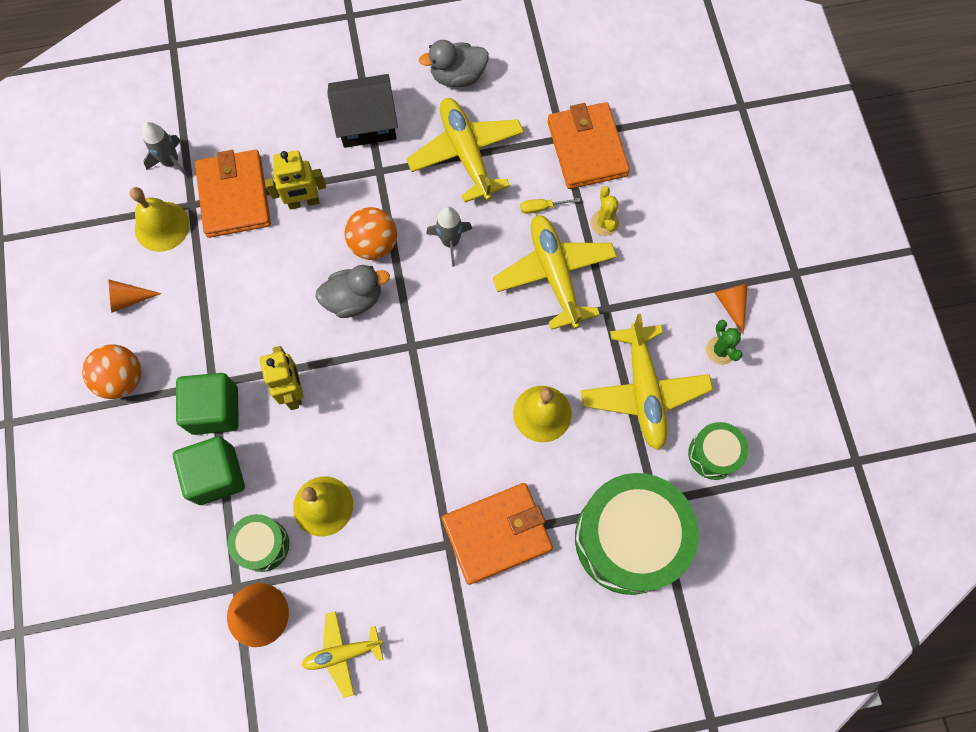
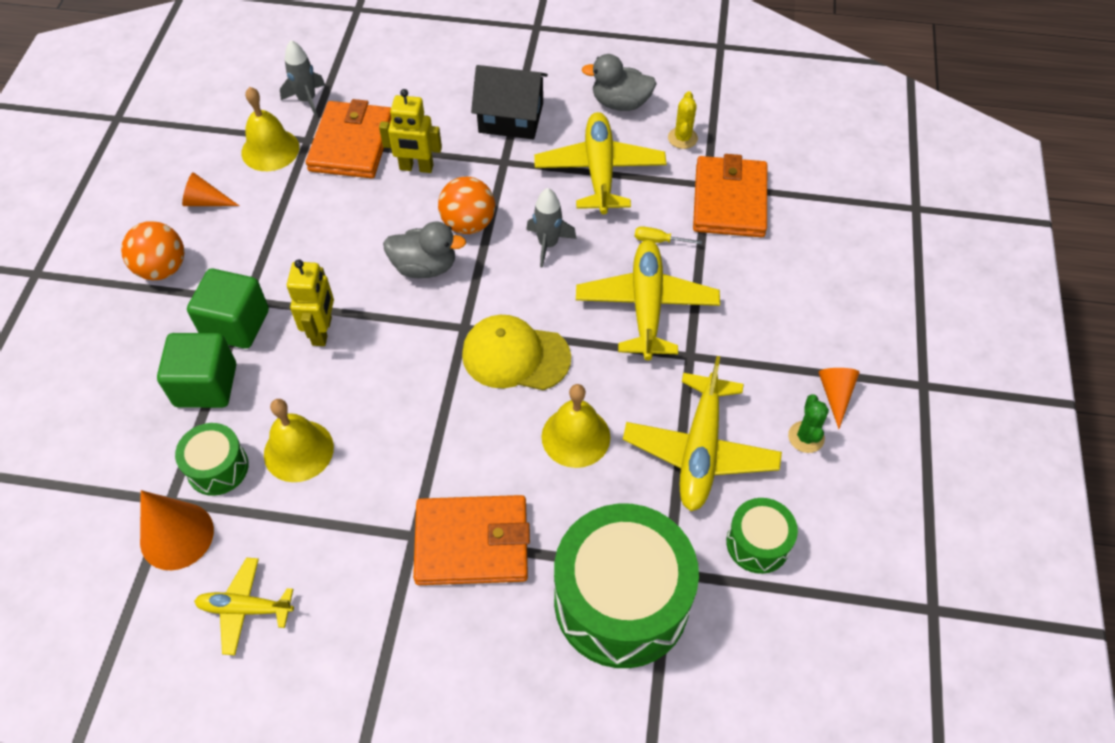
camera: 20 degrees right, 15 degrees down
yellow cactus [590,186,619,236] -> yellow cactus moved to [668,91,698,149]
none -> yellow cap [462,315,571,390]

